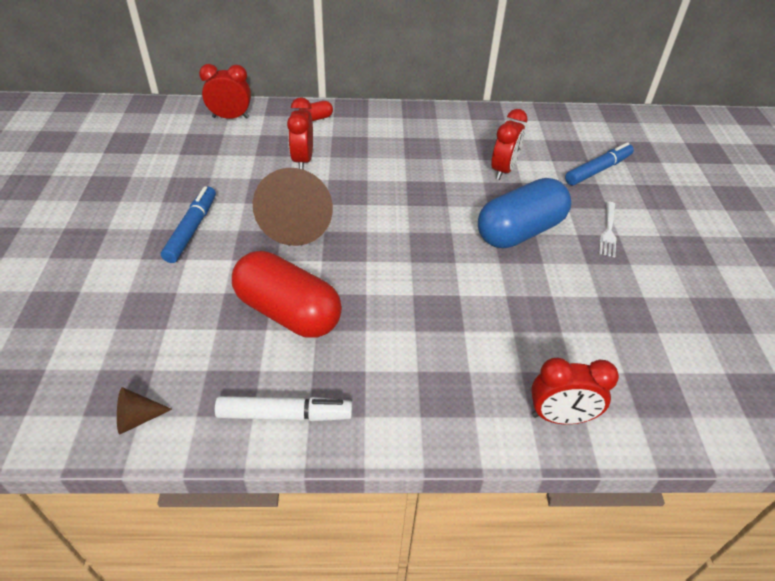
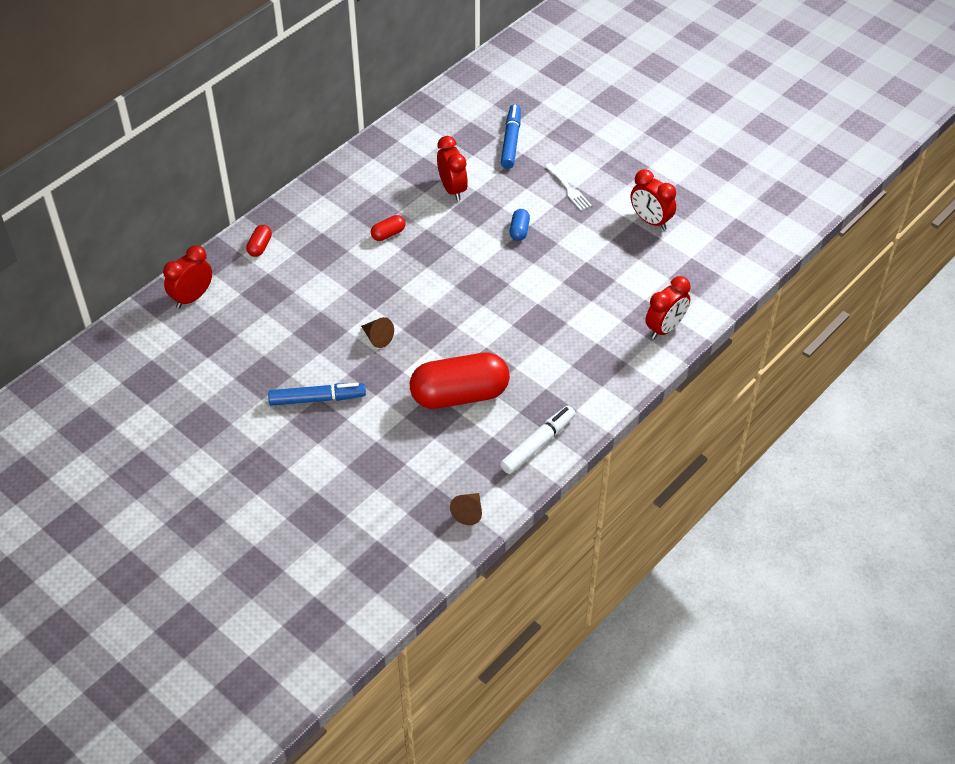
camera: 45 degrees left, 5 degrees up
blue marker [161,186,216,263] -> blue marker turned 120 degrees clockwise [268,383,366,406]
brown cone [253,168,333,246] -> brown cone [361,317,394,348], size x0.45
red clock [287,97,313,169] -> red clock moved to [631,169,676,230]
blue capsule [478,178,571,248] -> blue capsule [510,209,530,241], size x0.41
none -> red capsule [371,215,406,241]

